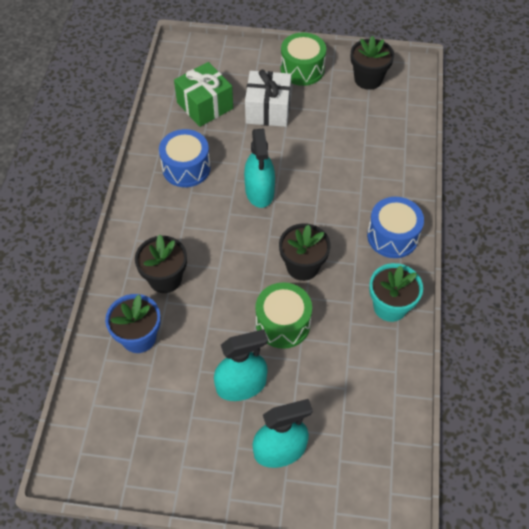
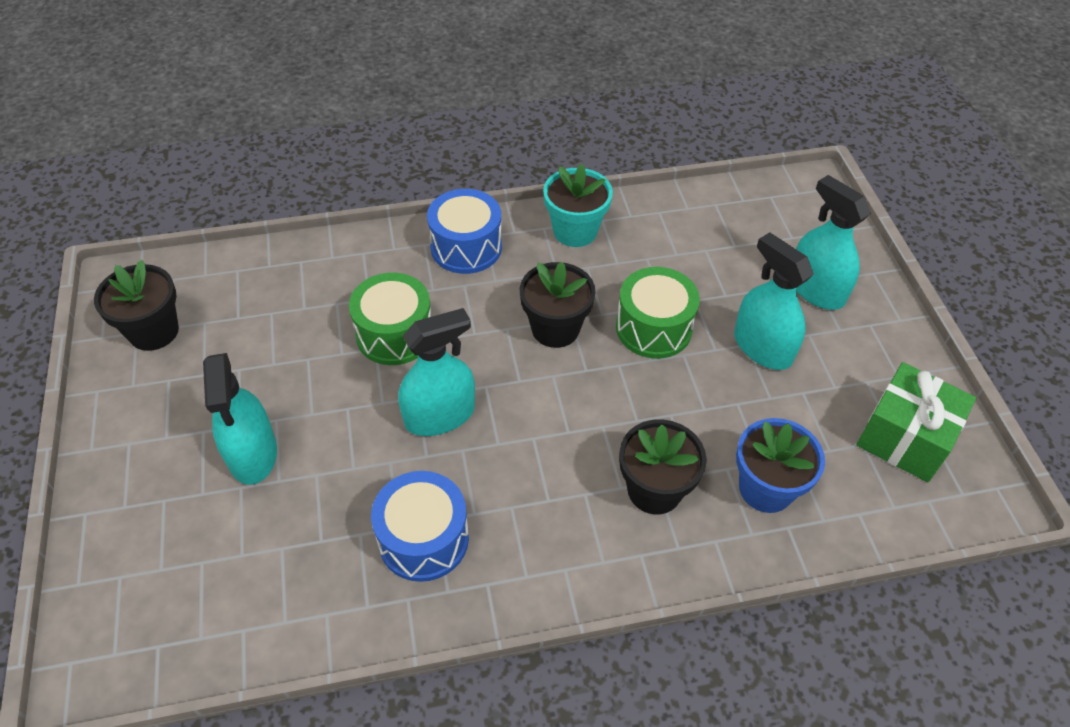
camera: 110 degrees left, 5 degrees down
green gift [174,62,233,127] -> green gift moved to [856,362,976,482]
white gift [245,70,291,127] -> turquoise spray bottle [203,353,277,485]
green drum [281,32,326,86] -> green drum moved to [349,273,431,365]

